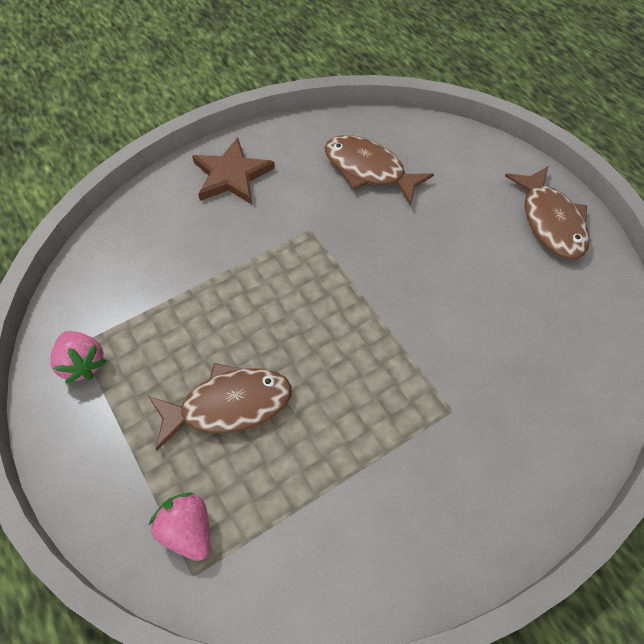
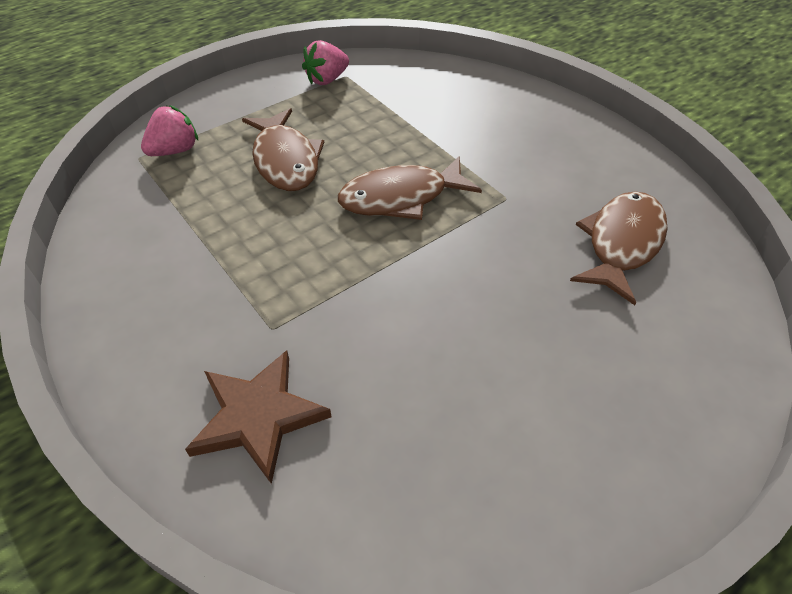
camera: 85 degrees right, 10 degrees down
brown star [192,137,275,204] -> brown star moved to [185,350,331,484]
brown fish [505,166,590,259] -> brown fish moved to [338,156,482,220]

